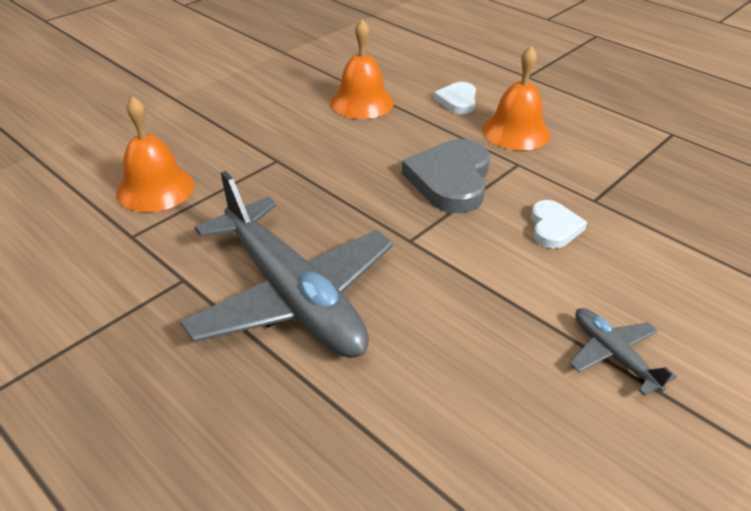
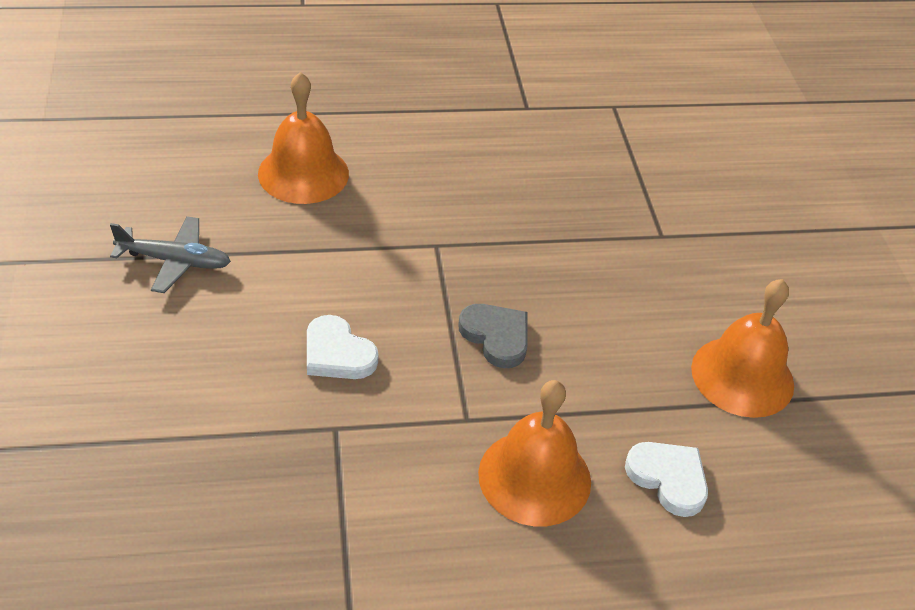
camera: 125 degrees right, 5 degrees up
orange bell [116,96,194,212] -> orange bell moved to [258,72,349,204]
grey plane [180,171,393,358] -> none
grey heart [402,139,490,213] -> grey heart [458,304,528,368], size x0.57

